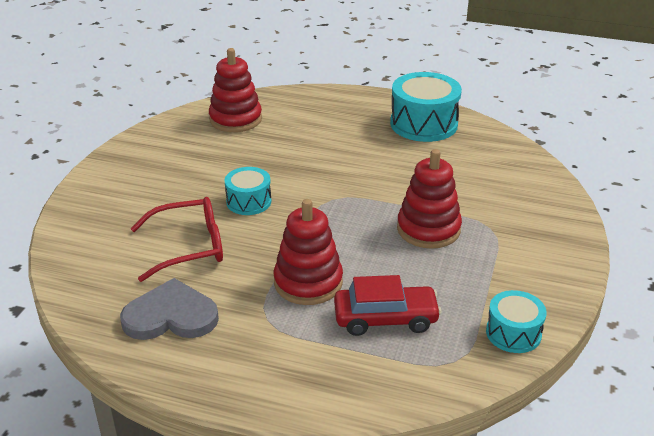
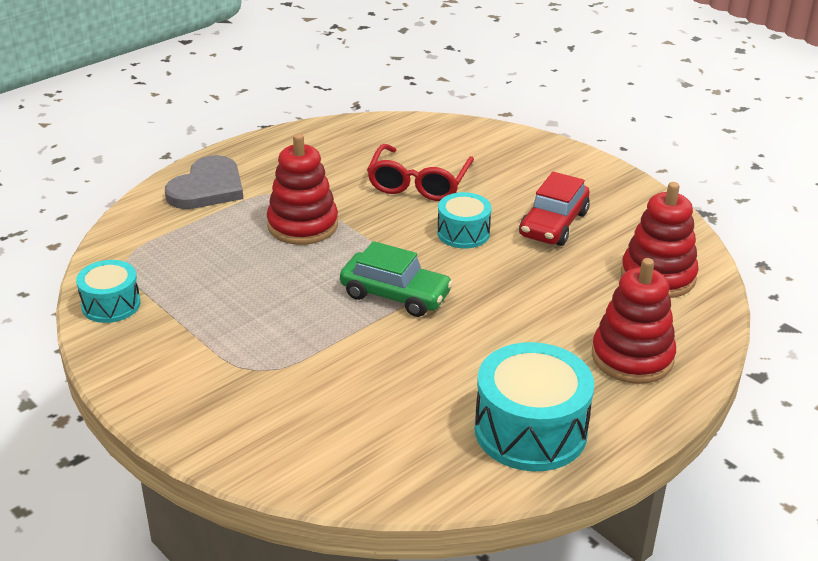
camera: 120 degrees right, 0 degrees up
grey heart [120,278,219,340] -> grey heart moved to [165,155,243,209]
red car [334,275,442,336] -> red car moved to [519,172,590,246]
red stacking toy [397,149,462,249] -> red stacking toy moved to [592,258,676,384]
none -> green car [340,241,453,317]

